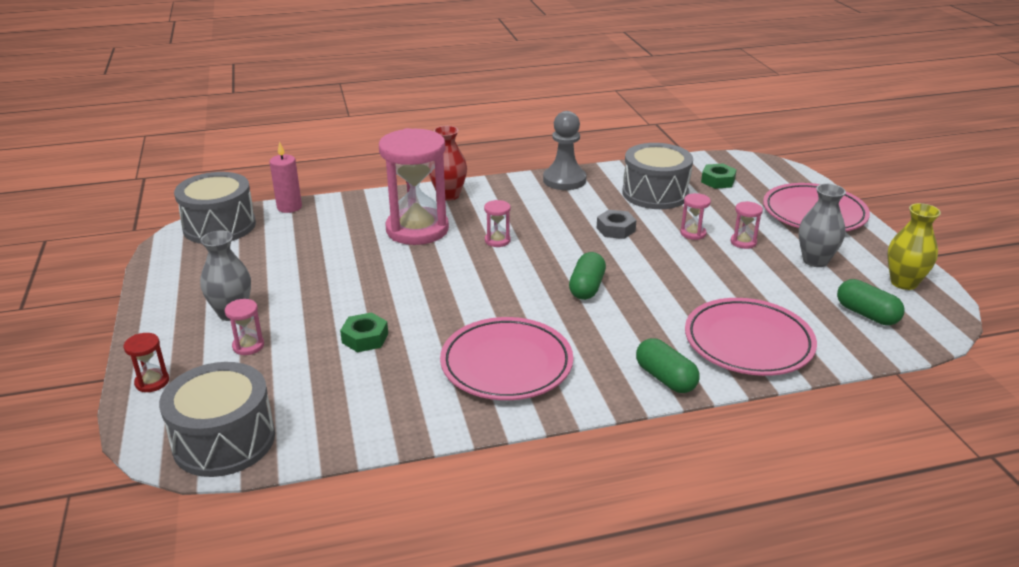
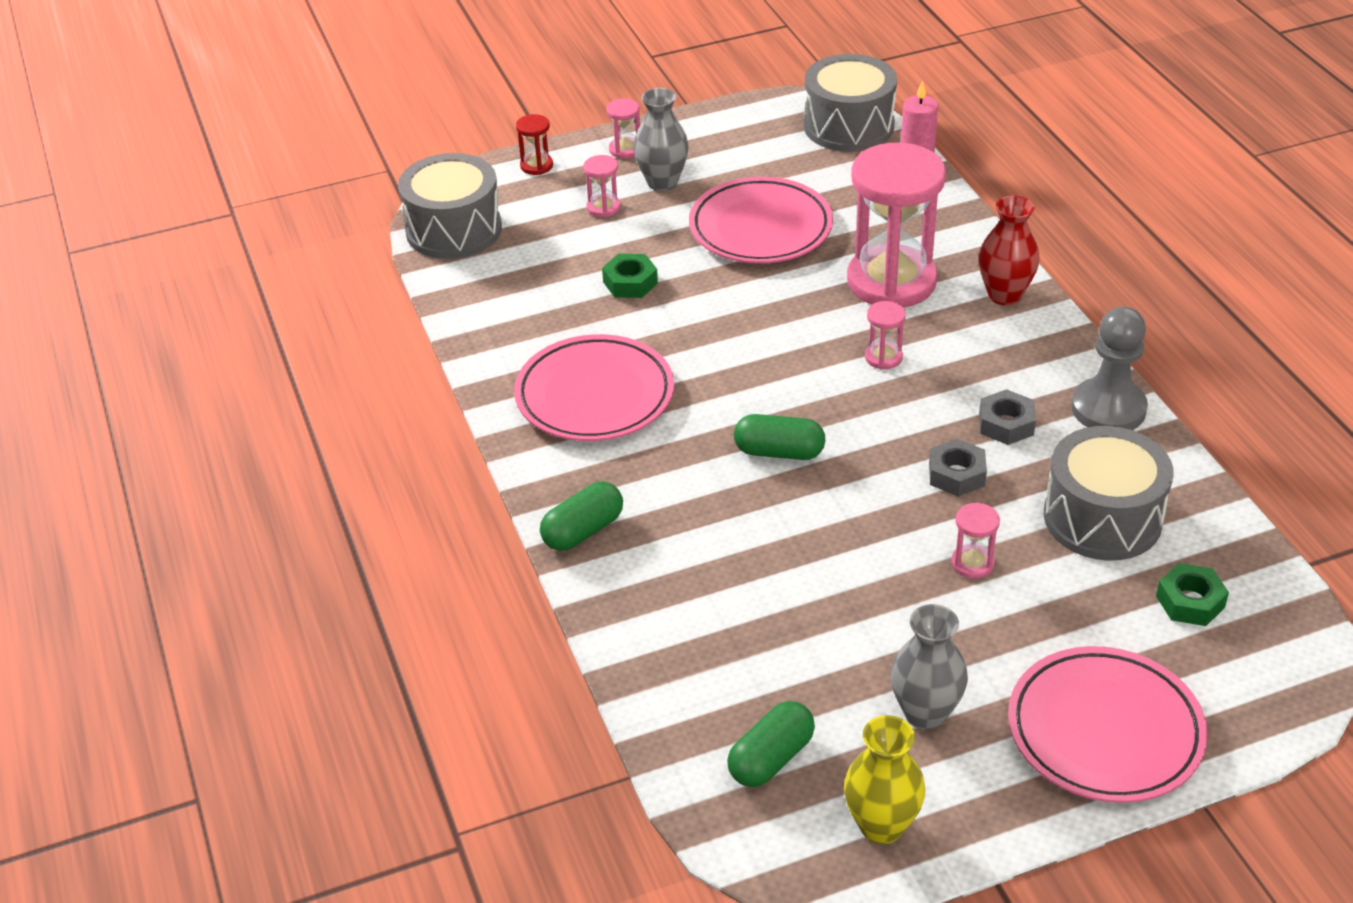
camera: 85 degrees right, 10 degrees up
pink plate [685,298,817,376] -> pink plate moved to [689,177,833,263]
pink hourglass [730,201,763,249] -> pink hourglass moved to [606,98,640,159]
none -> grey nut [979,389,1036,445]

